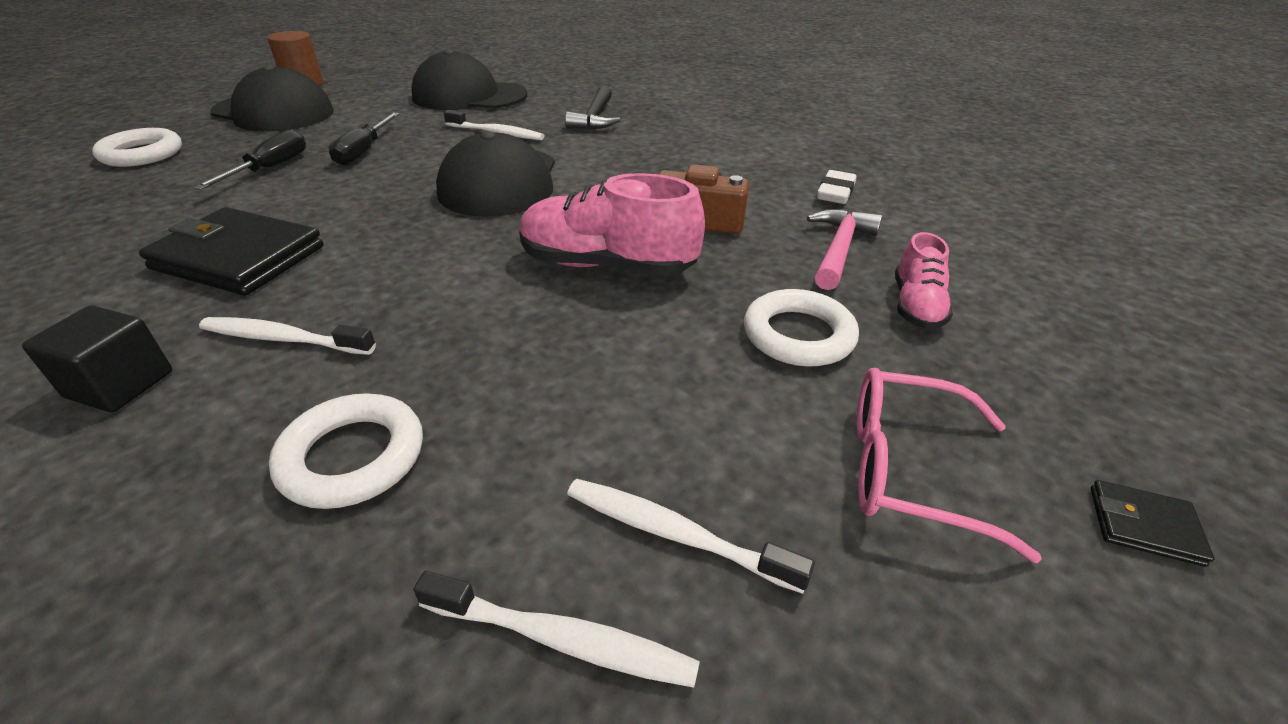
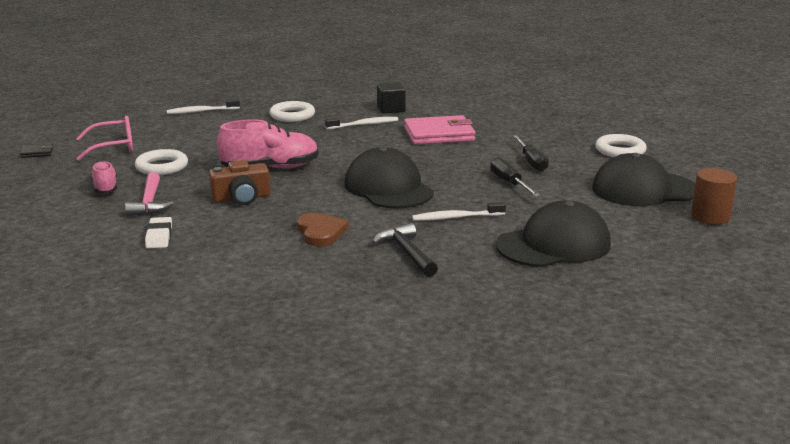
camera: 150 degrees right, 15 degrees down
black wallet [139,207,324,295] -> pink wallet [404,115,475,145]
white toothbrush [567,479,815,594] -> none
none -> brown heart [297,213,349,246]

